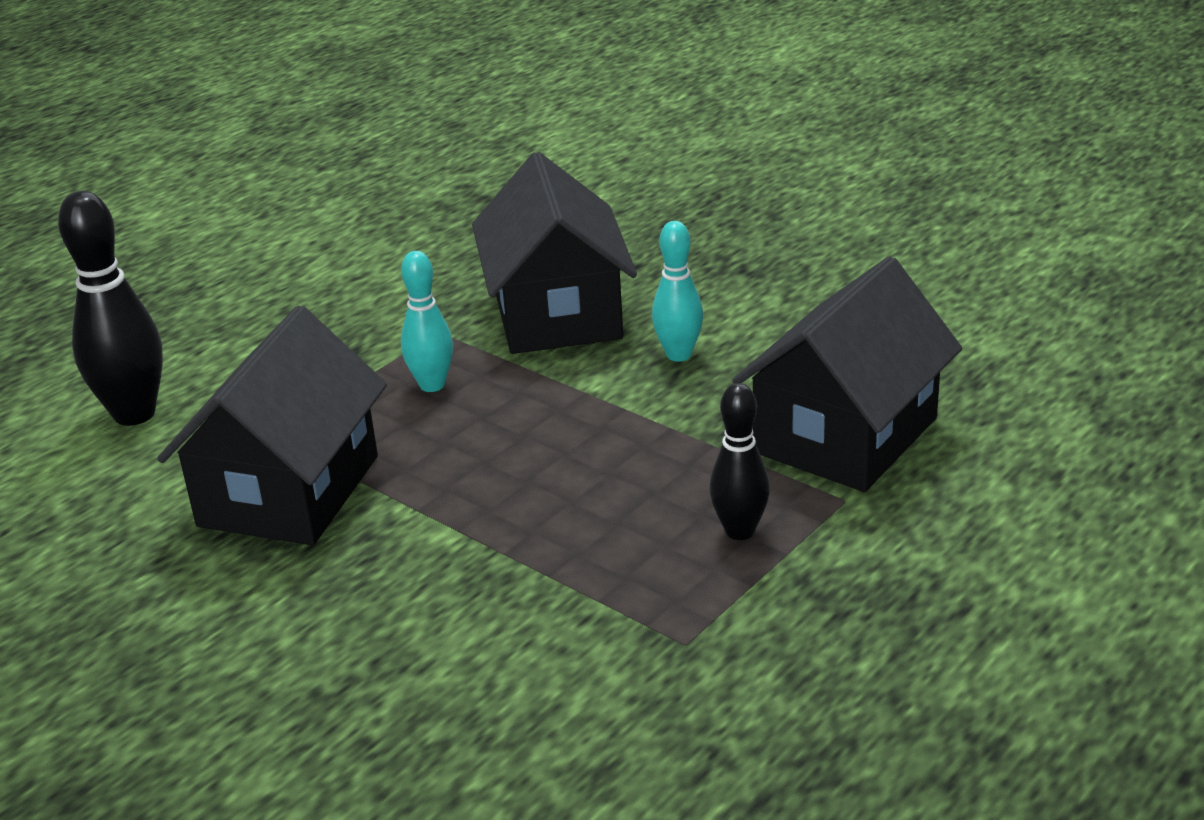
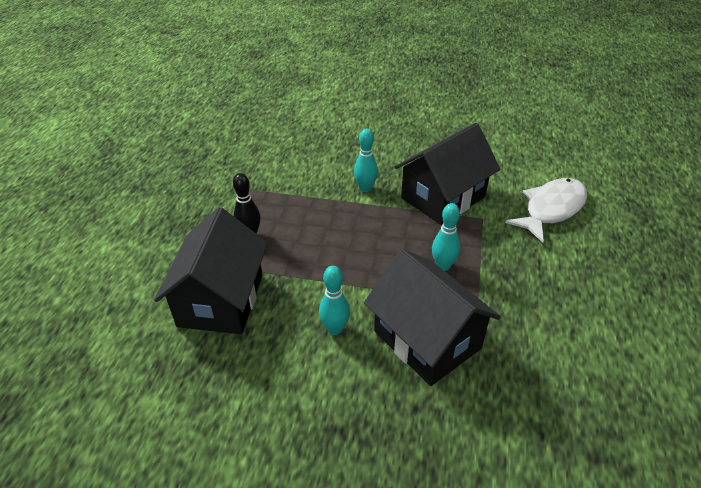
camera: 150 degrees right, 10 degrees up
black bowling pin [58,191,163,426] -> white fish [505,178,587,243]
black house [157,306,387,545] -> black house turned 60 degrees clockwise [395,123,500,225]
none -> turquoise bowling pin [354,129,378,192]

